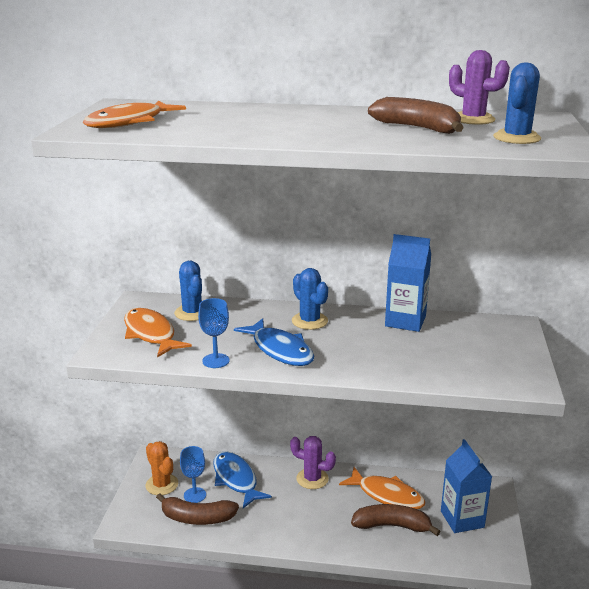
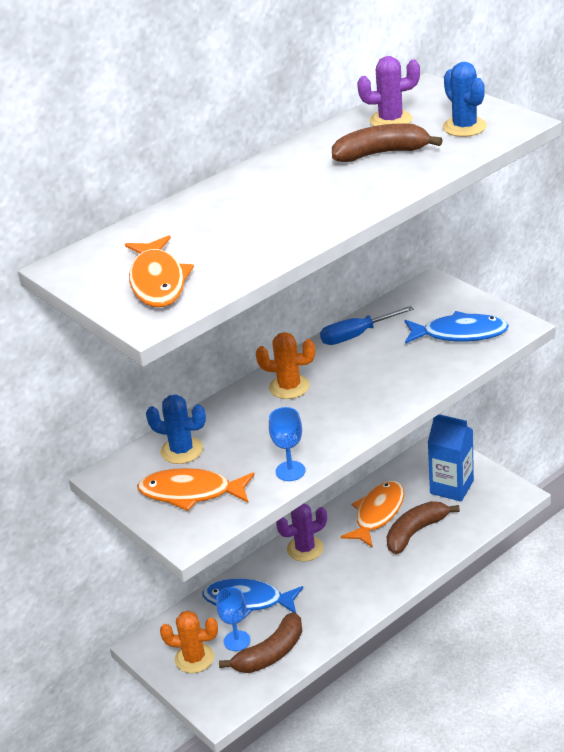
camera: 45 degrees left, 10 degrees up
blue fish [234,318,314,366] -> blue fish moved to [405,311,509,344]
blue cactus [292,268,328,330] -> orange cactus [256,332,315,399]
orange fish [339,467,426,509] -> orange fish turned 45 degrees counterclockwise [341,481,404,548]
blue carton [385,234,431,332] -> blue screwdriver [320,306,414,345]

